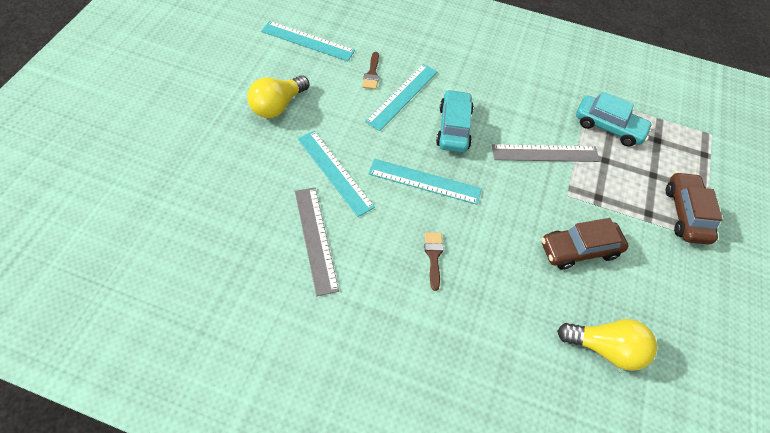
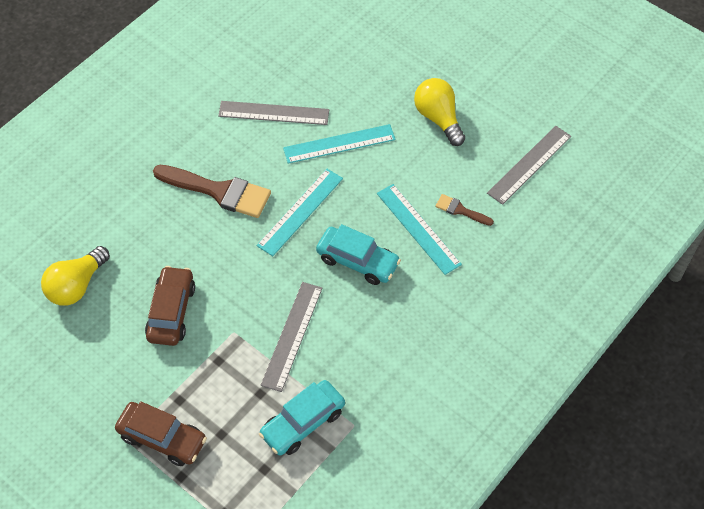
camera: 115 degrees right, 0 degrees up
turquoise ruler [261,21,355,61] -> grey ruler [487,126,571,205]
brown brush [425,232,443,291] -> brown brush [153,165,271,218], size x2.05

